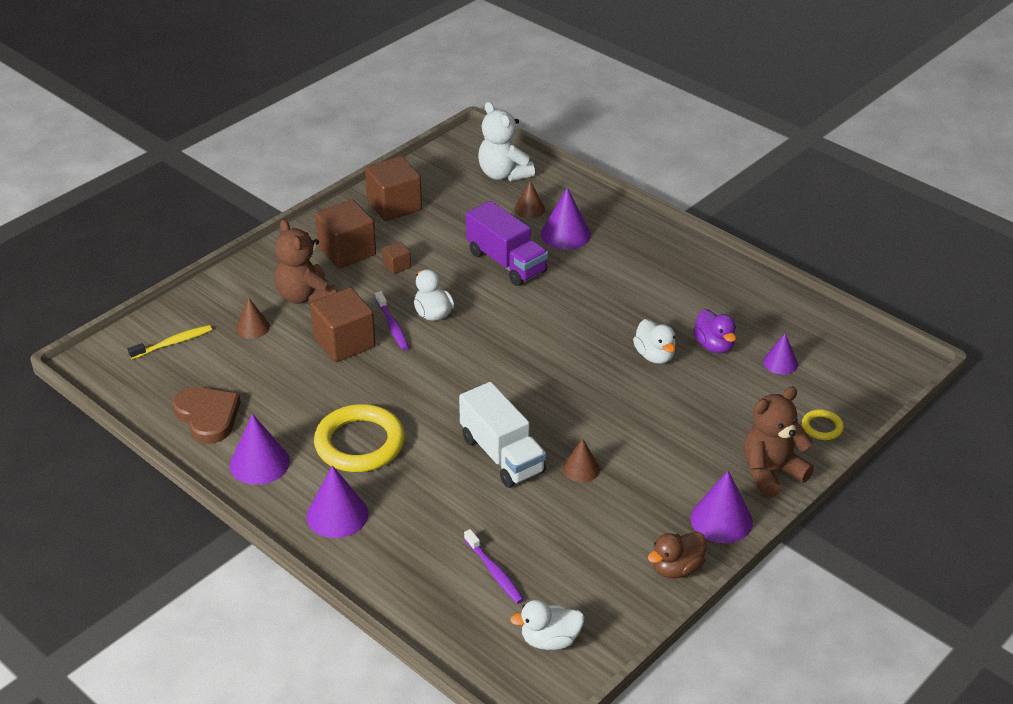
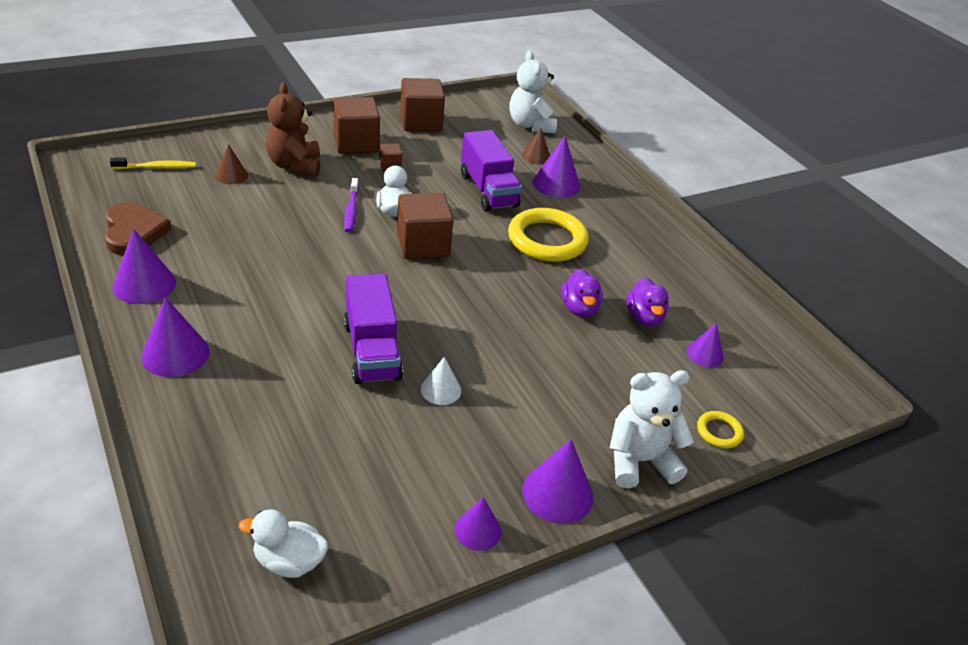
camera: 15 degrees right, 0 degrees up
brown cube [310,287,376,362] -> brown cube moved to [397,193,453,259]
yellow ring [314,404,405,472] -> yellow ring moved to [508,208,589,262]
white truck [459,382,546,488] -> purple truck [344,274,403,384]
purple toothbrush [464,529,524,604] -> none
brown cone [563,438,600,482] -> white cone [421,357,461,405]
white duck [633,319,676,364] -> purple duck [561,269,603,317]
brown duck [648,532,707,578] -> purple cone [454,497,501,551]
brown teddy bear [744,387,814,498] -> white teddy bear [610,370,694,489]

